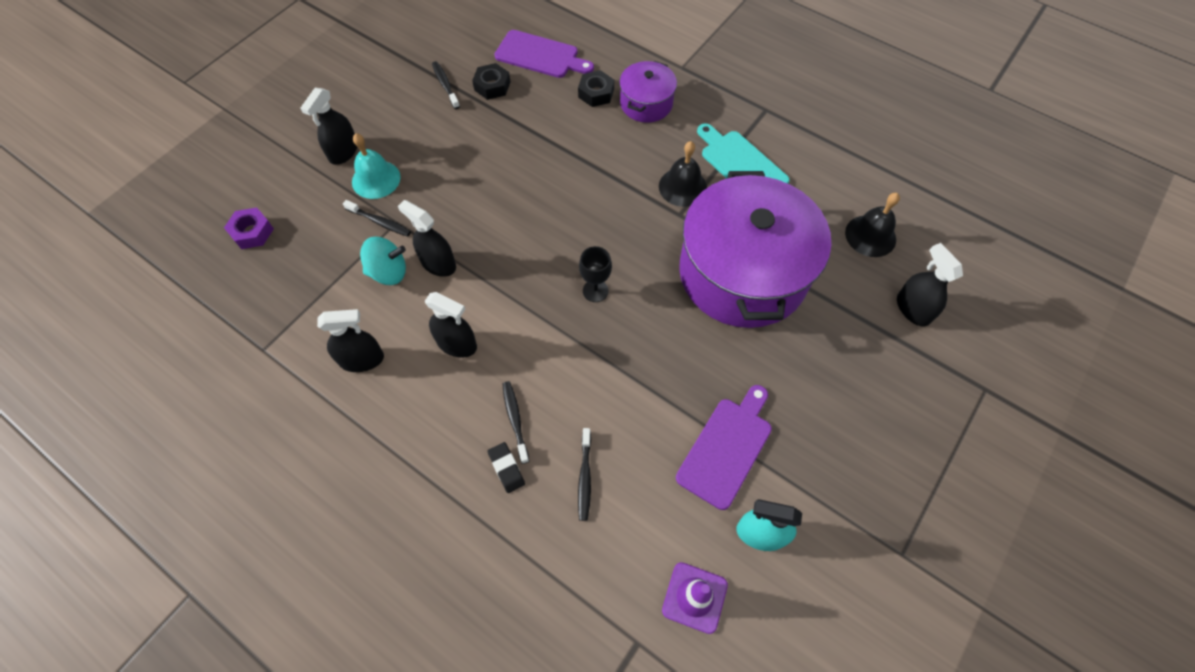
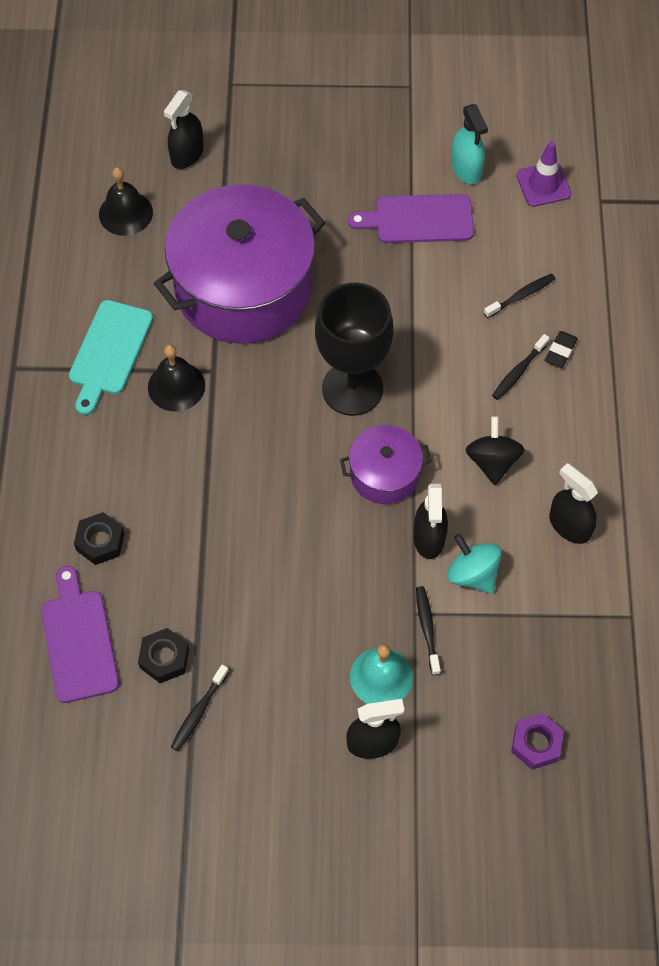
camera: 125 degrees left, 0 degrees up
black spray bottle [425,292,477,358] -> black spinning top [466,416,524,485]
black goblet [579,246,612,302] -> black goblet [315,283,394,416], size x2.18
purple pot [619,61,677,123] -> purple pot moved to [340,425,432,504]

